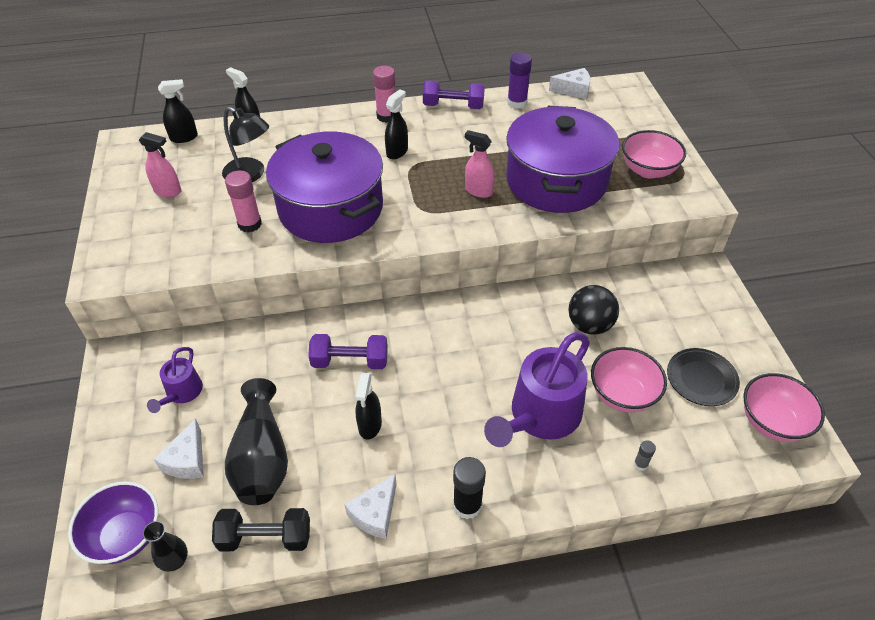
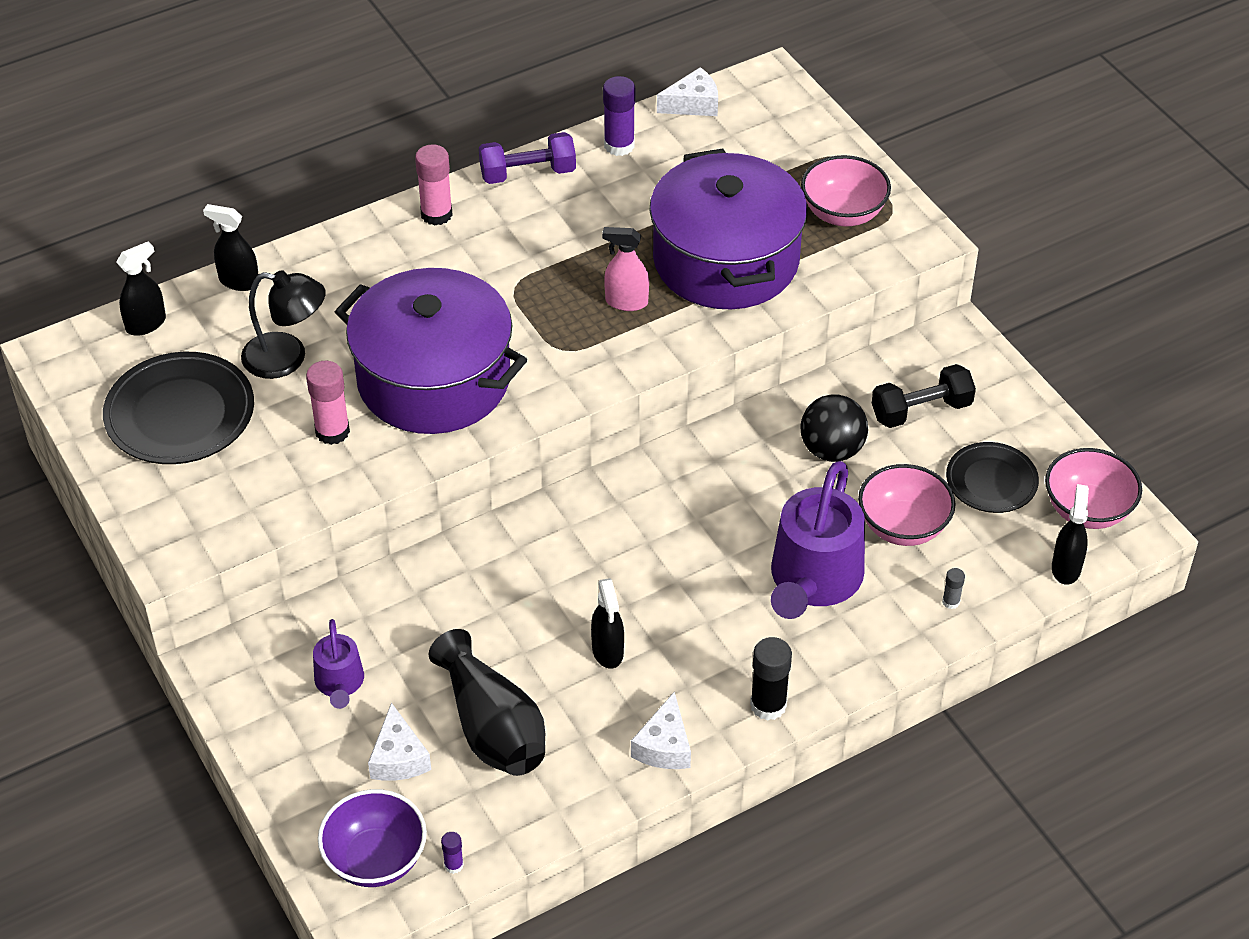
camera: 20 degrees left, 0 degrees up
pink spray bottle [139,132,181,197] -> black plate [103,352,254,464]
black vase [143,521,188,572] -> purple glue stick [441,832,464,874]
black dumbbell [212,508,310,551] -> black dumbbell moved to [872,364,976,428]
purple dumbbell [308,334,388,369] -> none
black spray bottle [385,89,408,159] -> black spray bottle moved to [1052,484,1089,585]

